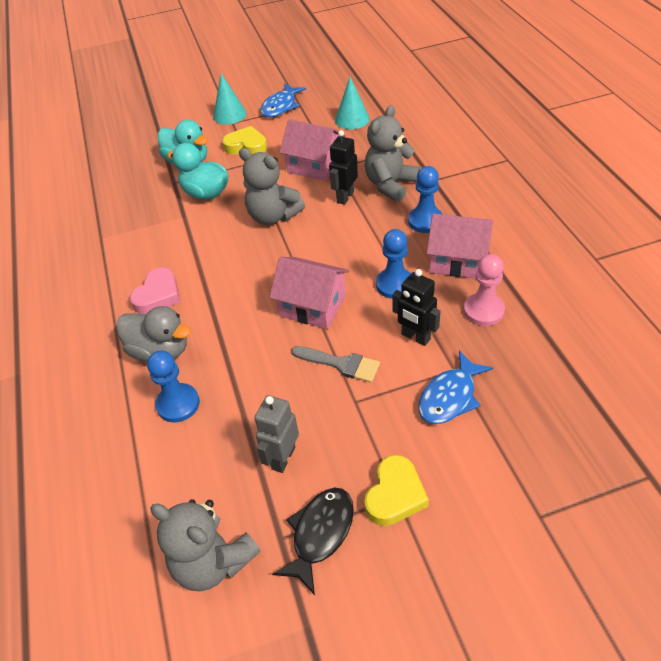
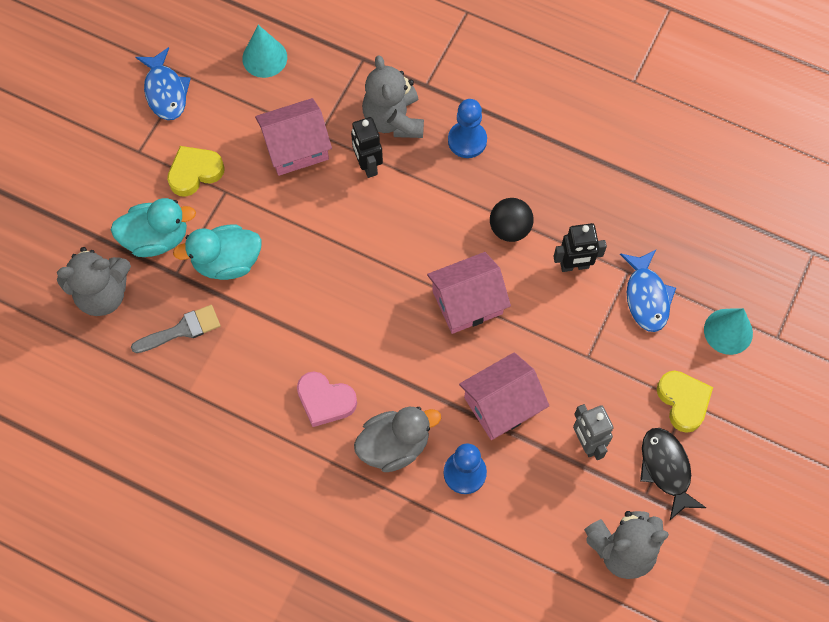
camera: 50 degrees left, 20 degrees up
pink heart [130,267,181,314] -> pink heart turned 135 degrees clockwise [297,372,357,427]
turquoise cone [213,73,247,125] -> turquoise cone moved to [704,308,753,355]
grey teddy bear [239,148,305,225] -> grey teddy bear moved to [57,247,131,316]
grey brush [291,346,380,383] -> grey brush moved to [131,305,220,353]
blue pawn [376,229,411,299] -> black ball [490,198,534,242]
pink house [427,213,493,279] -> pink house moved to [459,352,549,440]
pink pawn [464,254,505,326] -> none

